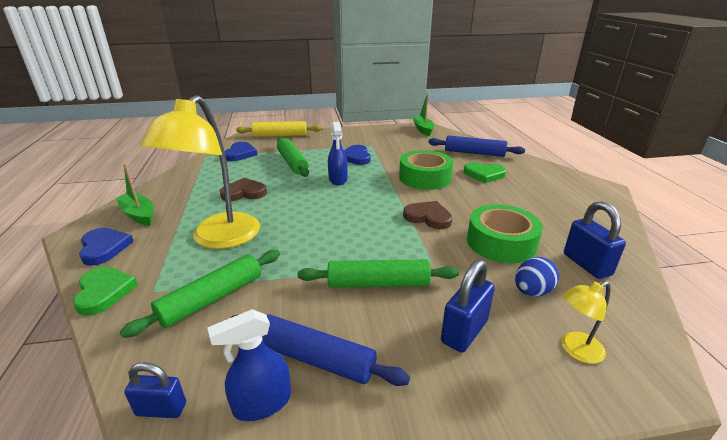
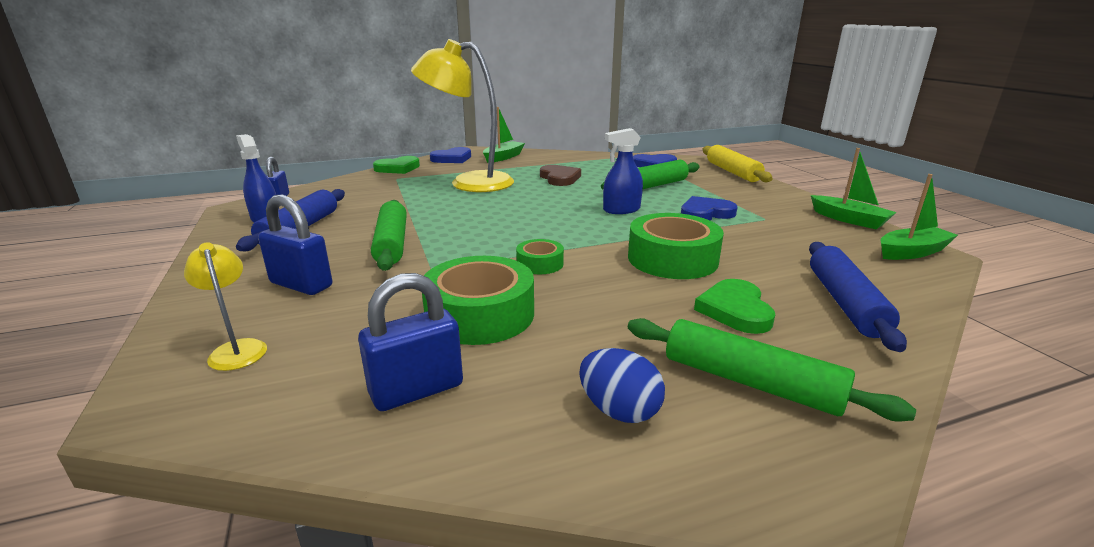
camera: 80 degrees right, 5 degrees down
green rolling pin [120,250,280,338] -> green rolling pin moved to [628,318,916,422]
brown heart [403,201,452,229] -> green tape [516,239,564,274]
blue egg [515,257,559,297] -> blue egg moved to [579,348,665,423]
none -> green boat [811,148,897,229]

